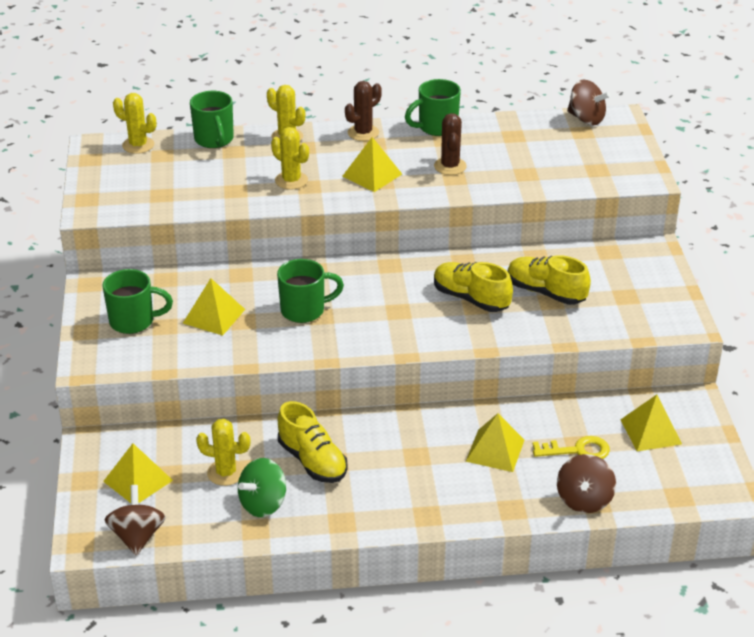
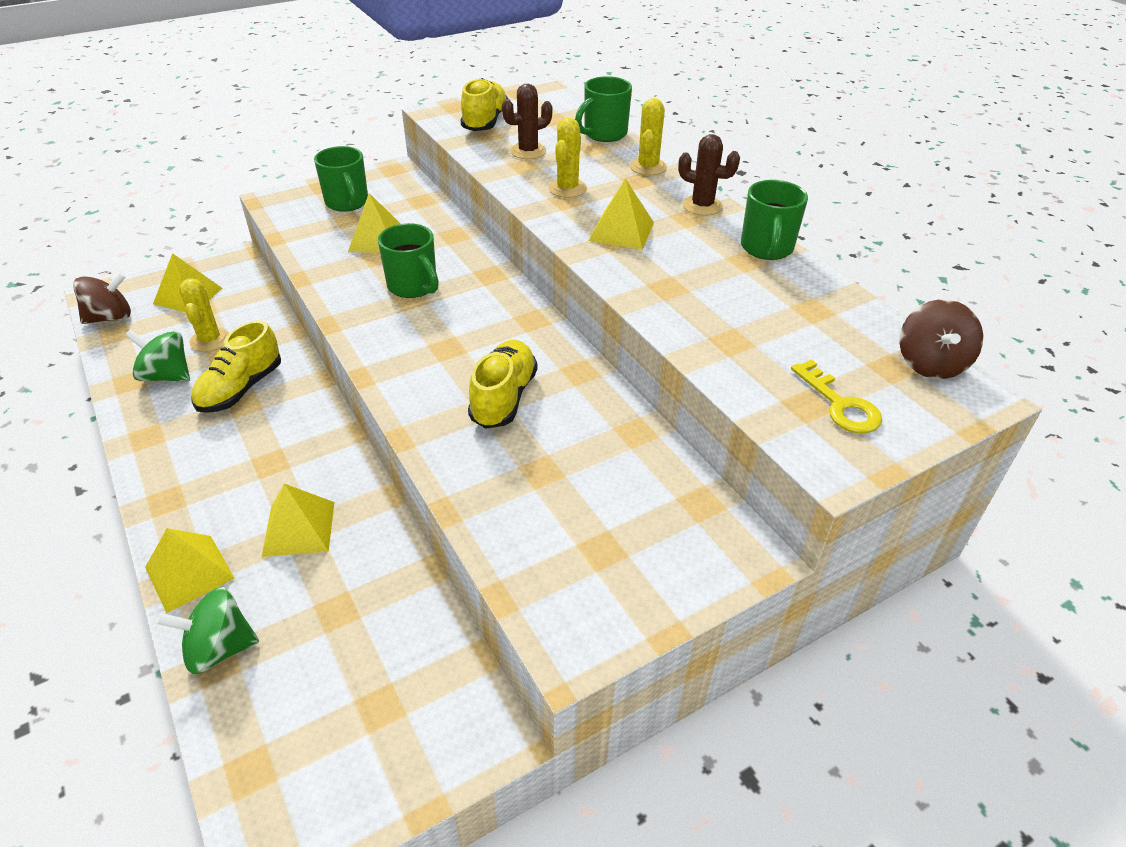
camera: 65 degrees right, 5 degrees up
yellow cactus [113,93,156,154] -> none
green mug [405,79,461,136] -> green mug turned 120 degrees counterclockwise [741,180,808,260]
brown cactus [434,113,467,175] -> brown cactus moved to [502,84,553,159]
yellow shoe [508,255,591,305] -> yellow shoe moved to [461,78,508,131]
yellow key [533,436,610,459] -> yellow key moved to [791,360,882,433]
brown spinning top [557,454,616,513] -> green spinning top [156,587,259,674]
yellow pyramid [620,395,682,451] -> yellow pyramid moved to [145,528,235,613]

